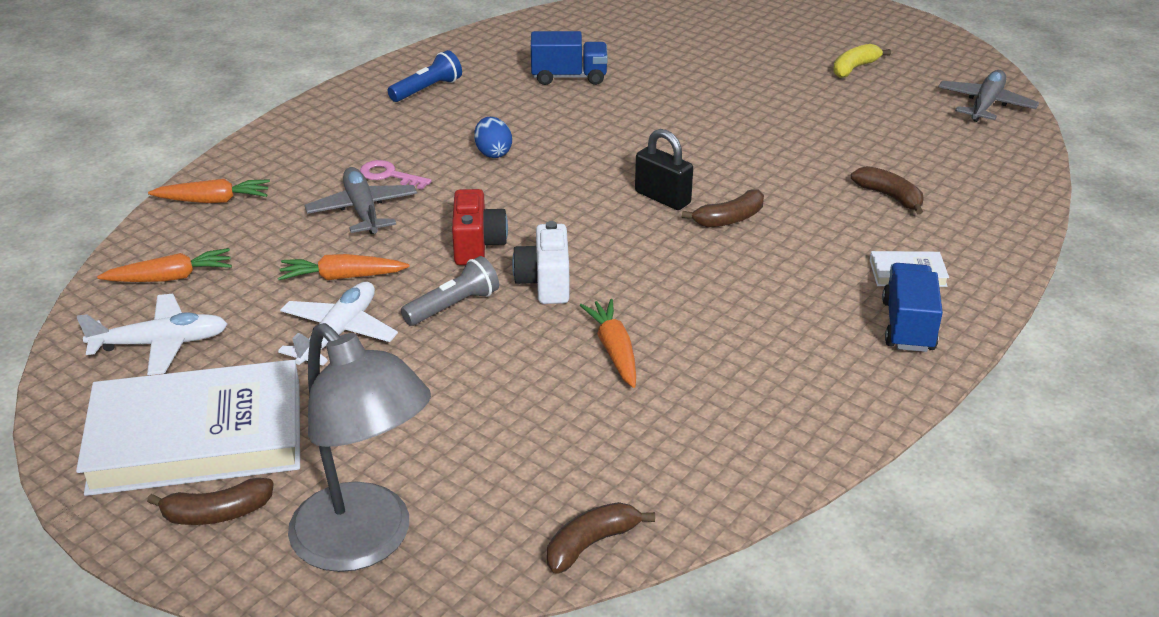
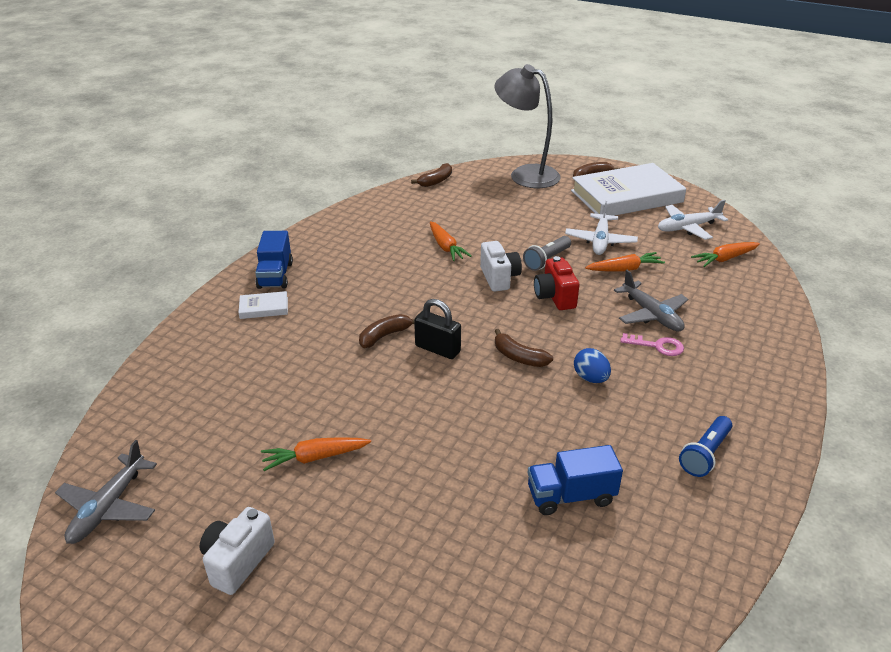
camera: 170 degrees right, 0 degrees up
orange carrot [148,179,270,203] -> orange carrot moved to [261,437,371,471]
yellow banana [833,44,891,78] -> white camera [200,507,275,595]
brown banana [851,166,924,214] -> brown banana moved to [495,329,553,367]

